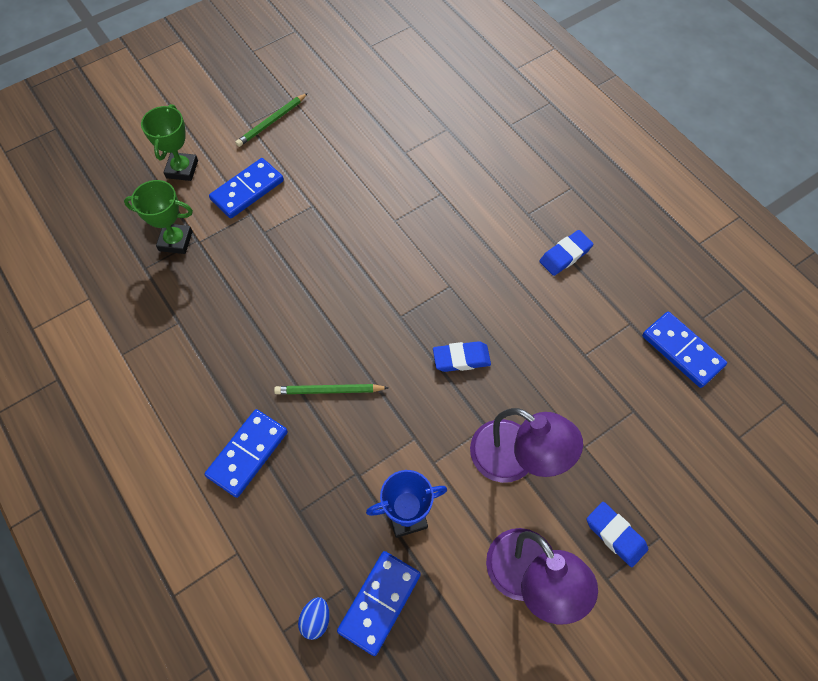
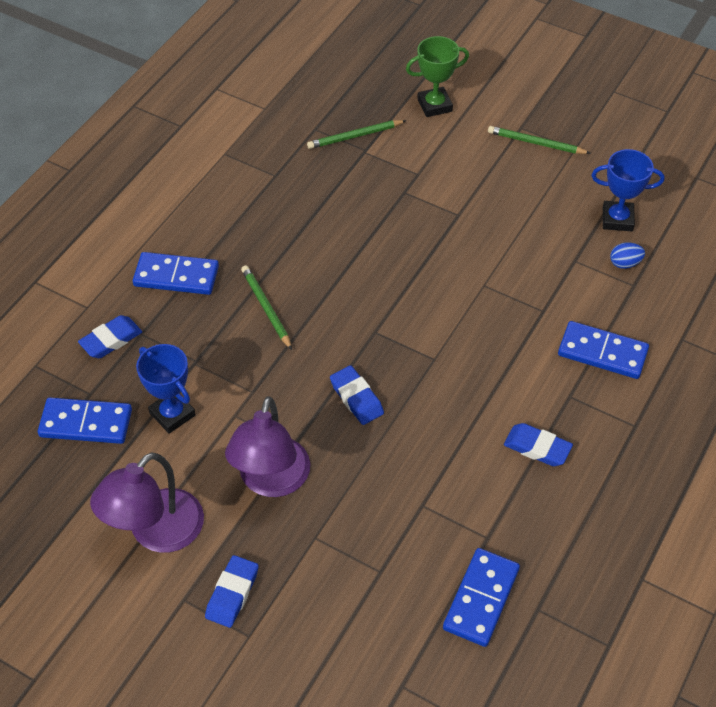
camera: 65 degrees right, 10 degrees down
green trophy [124,180,193,254] -> green pencil [307,120,406,149]
blue domino [209,158,284,218] -> blue domino moved to [558,321,649,379]
blue egg [298,597,330,640] -> blue egg moved to [610,242,645,269]
none -> blue eraser [78,315,142,358]
none -> blue trophy [591,149,664,231]

